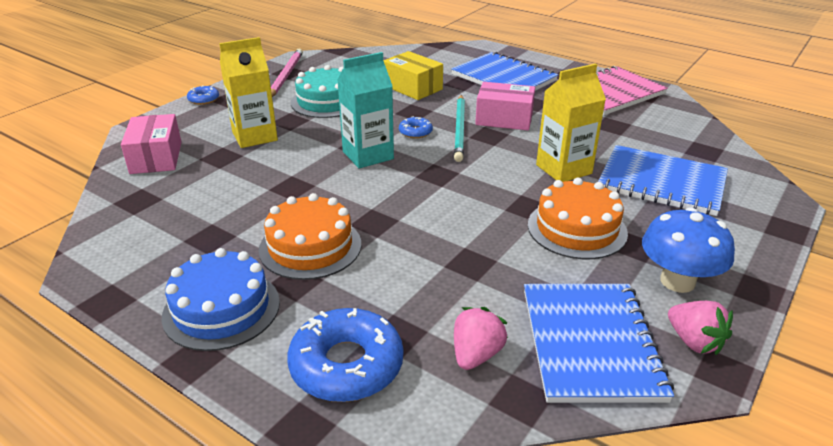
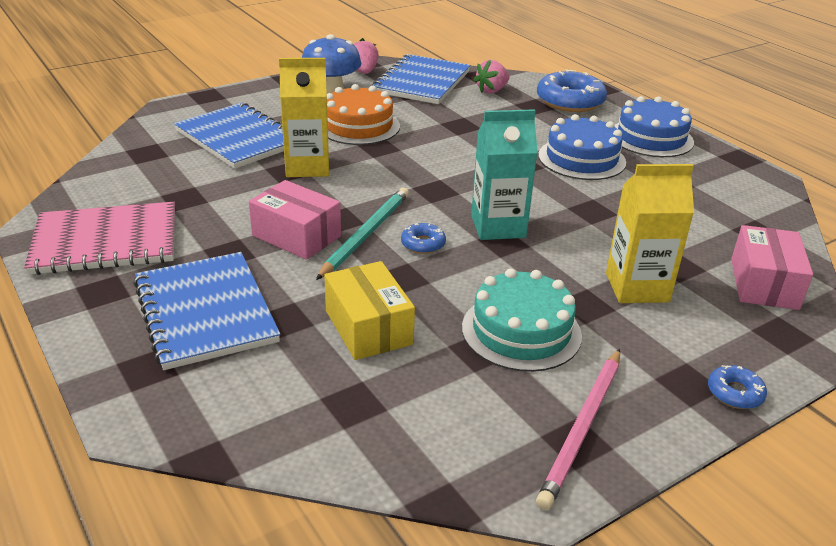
camera: 160 degrees left, 0 degrees up
orange cake [259,193,361,280] -> blue cake [538,114,626,180]

